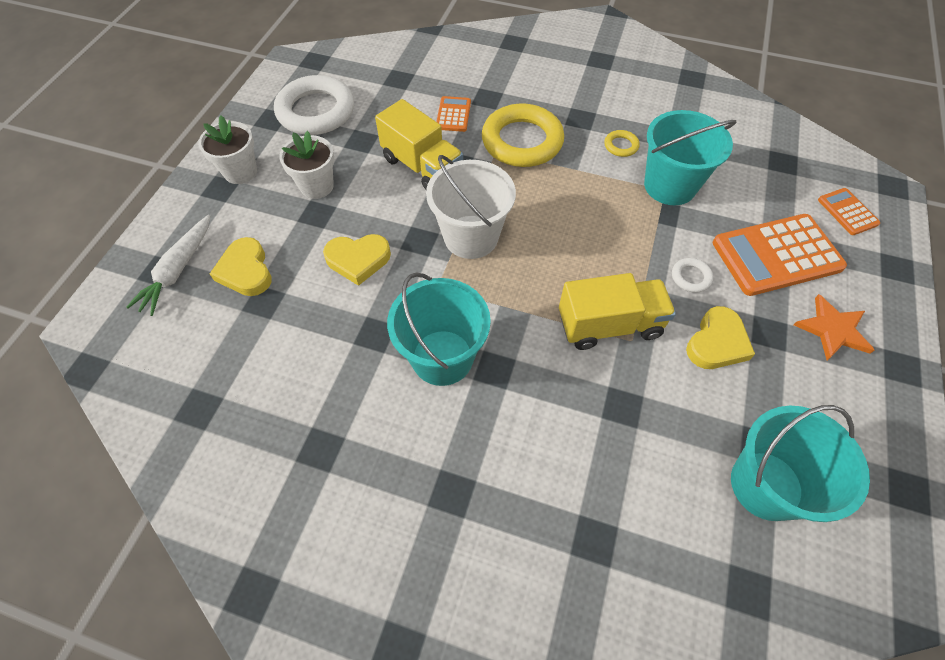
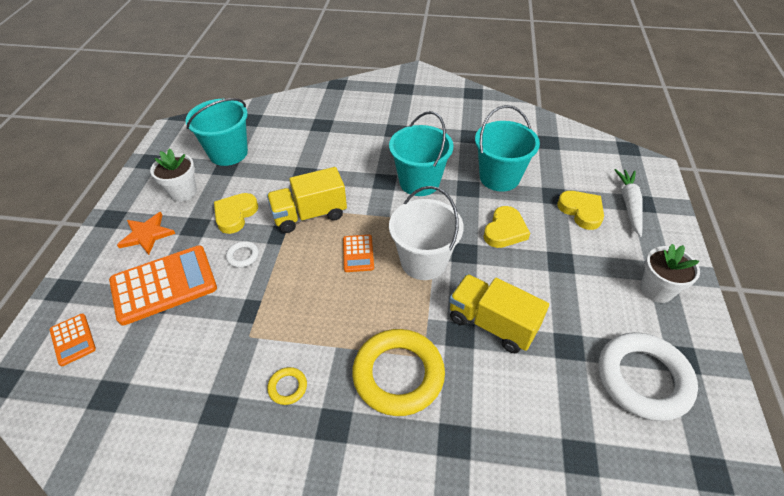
camera: 170 degrees right, 10 degrees down
white flower pot [279,131,334,199] -> white flower pot moved to [150,148,197,202]
yellow heart [323,234,391,286] -> yellow heart turned 135 degrees clockwise [483,206,530,248]
orange calculator [436,96,471,132] -> orange calculator moved to [343,235,374,272]
turquoise bucket [644,110,736,205] -> turquoise bucket moved to [475,105,540,192]

